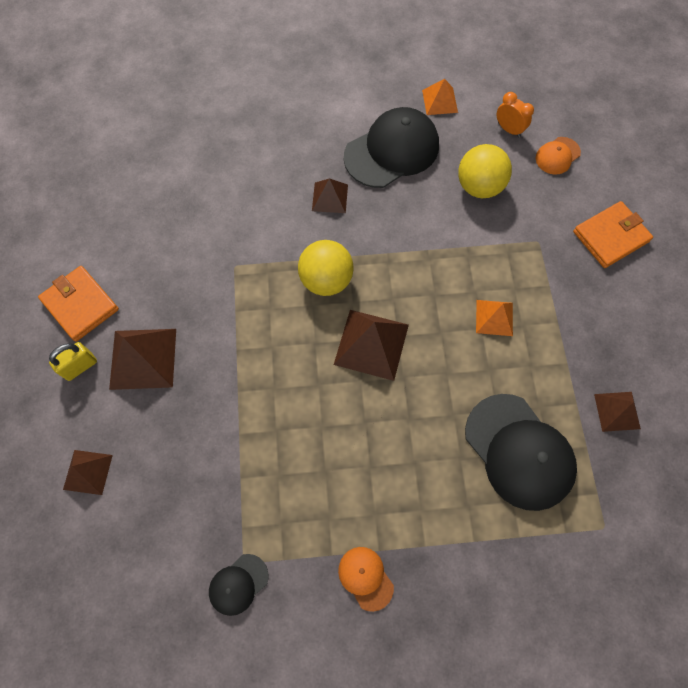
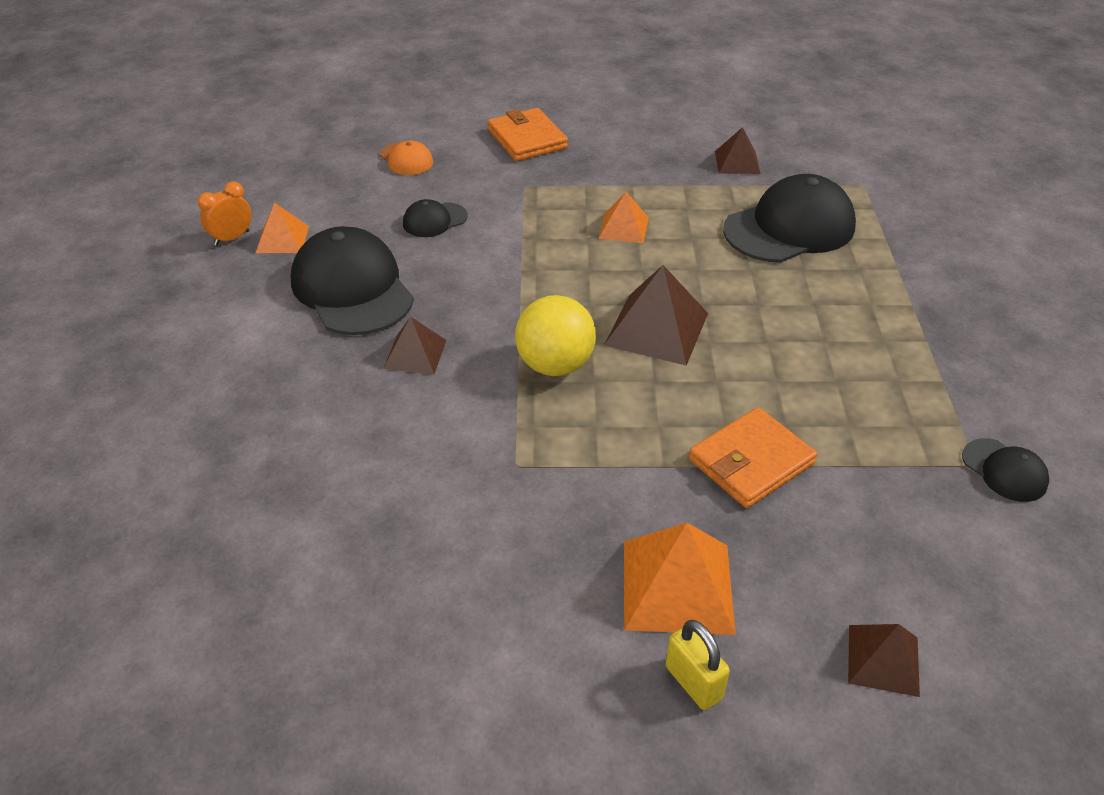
camera: 85 degrees left, 25 degrees down
orange wallet [38,266,119,342] -> orange wallet moved to [689,407,817,508]
brown pyramid [109,329,176,390] -> orange pyramid [624,523,736,635]
orange cap [338,547,394,612] -> none
yellow ball [458,144,512,198] -> black cap [403,199,468,237]
orange clock [497,92,534,137] -> orange clock moved to [197,181,252,246]

